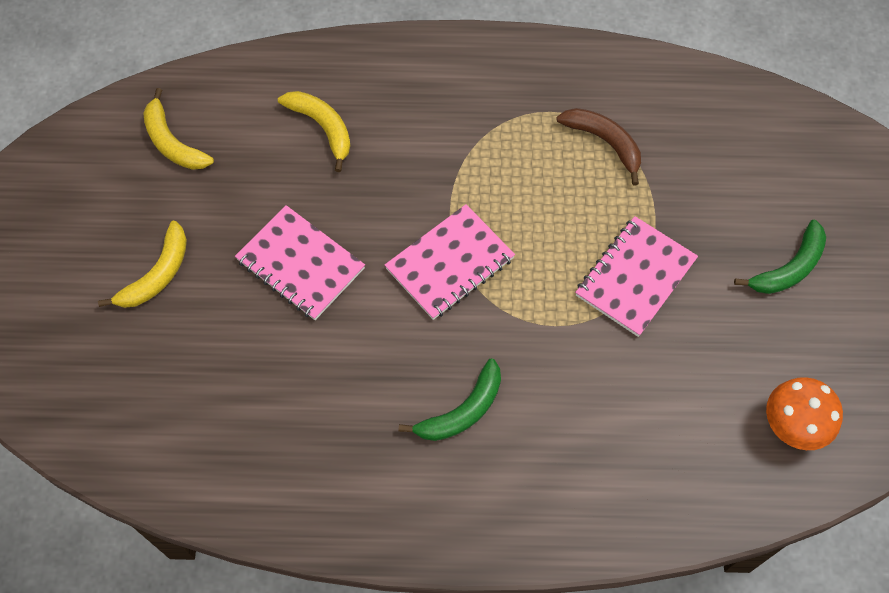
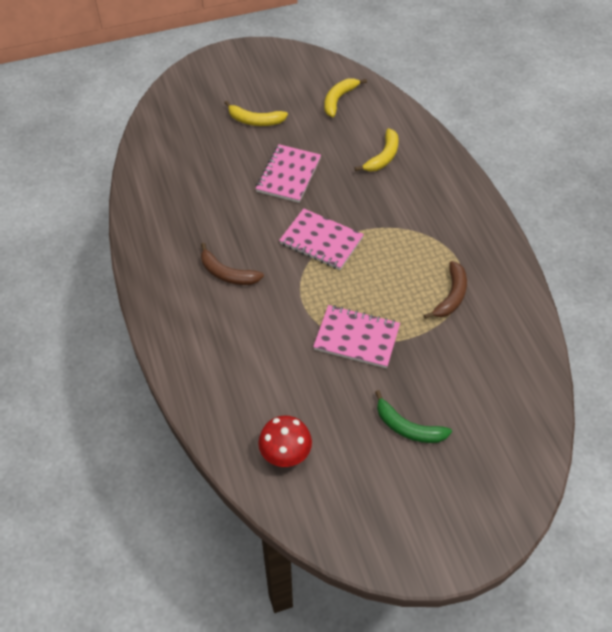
camera: 70 degrees right, 10 degrees down
green banana [399,359,501,441] -> brown banana [201,243,264,285]
orange mushroom [766,377,843,450] -> red mushroom [258,416,312,467]

